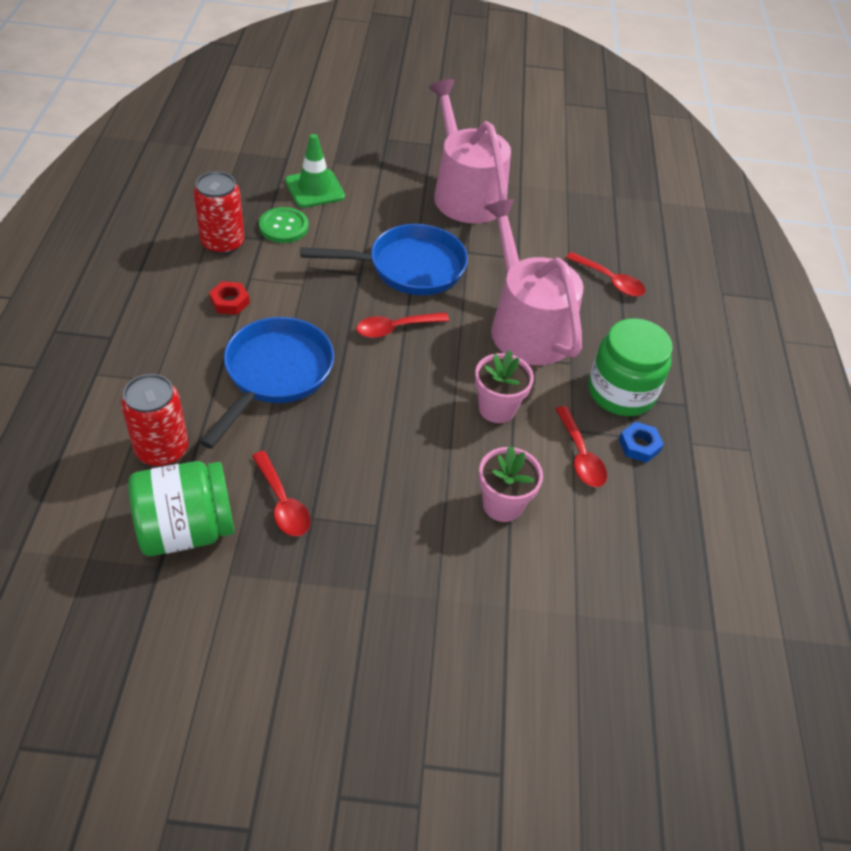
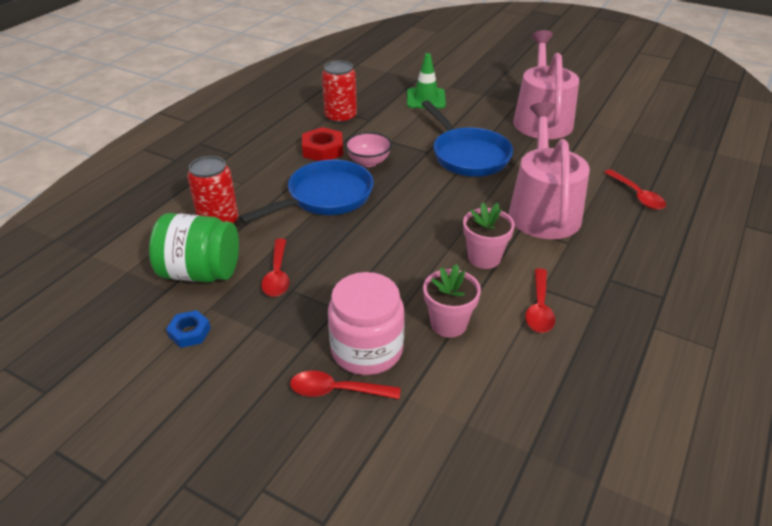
camera: 30 degrees right, 10 degrees down
red nut [209,282,250,315] -> red nut [302,127,343,161], size x1.55
green button [259,207,309,243] -> none
blue pan [300,224,468,295] -> blue pan turned 45 degrees clockwise [422,100,513,177]
red spoon [356,312,449,338] -> red spoon moved to [290,371,401,399]
green jar [588,318,673,416] -> none
blue nut [619,422,664,463] -> blue nut moved to [166,310,211,348]
none -> pink jar [328,272,405,375]
none -> pink bowl [345,132,392,167]

